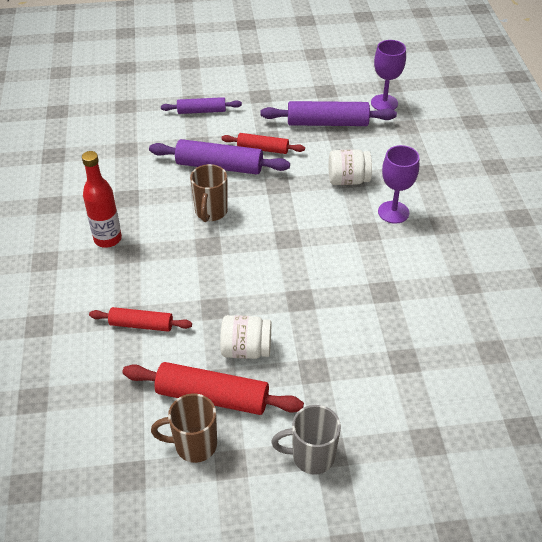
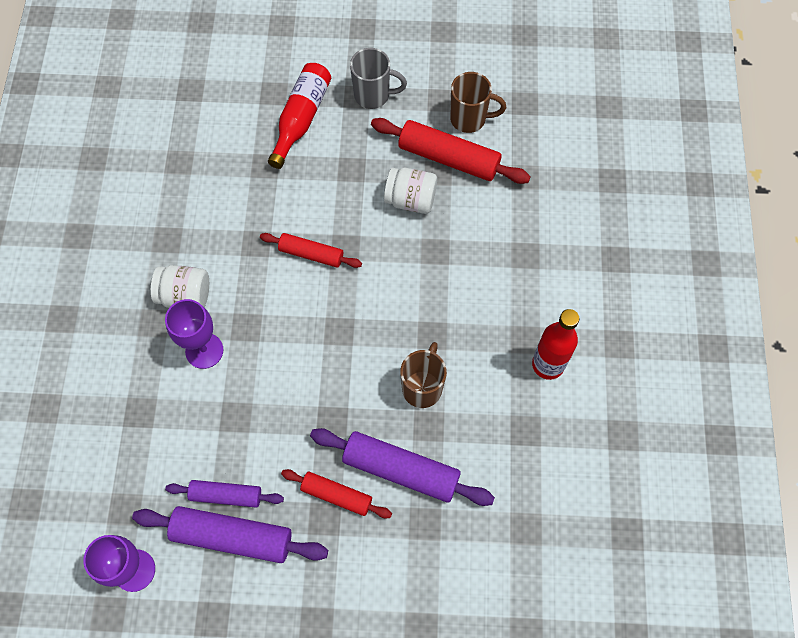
camera: 170 degrees left, 20 degrees up
red rolling pin [89,307,192,332] -> red rolling pin moved to [260,233,362,268]
purple rolling pin [161,97,242,114] -> purple rolling pin moved to [165,480,284,508]
white jar [329,149,372,185] -> white jar moved to [151,265,209,308]
none -> red bottle [268,63,331,169]

